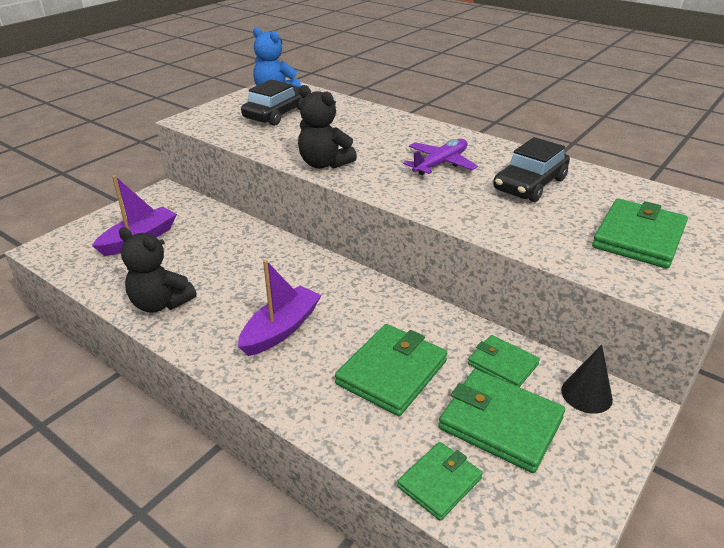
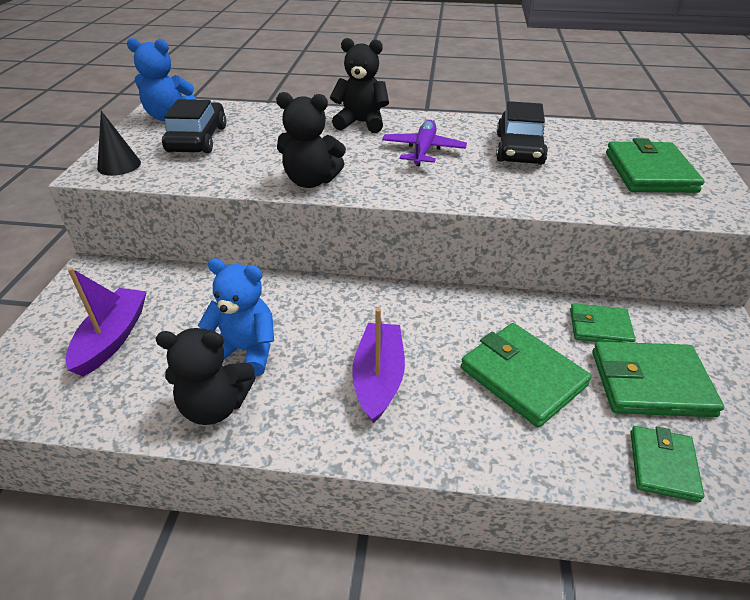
camera: 30 degrees left, 5 degrees up
green wallet [335,324,447,416] -> green wallet turned 45 degrees counterclockwise [461,323,592,428]
black cone [561,345,613,414] -> black cone moved to [97,111,141,176]
none -> blue teddy bear [198,258,274,376]
none -> black teddy bear [330,38,389,133]

